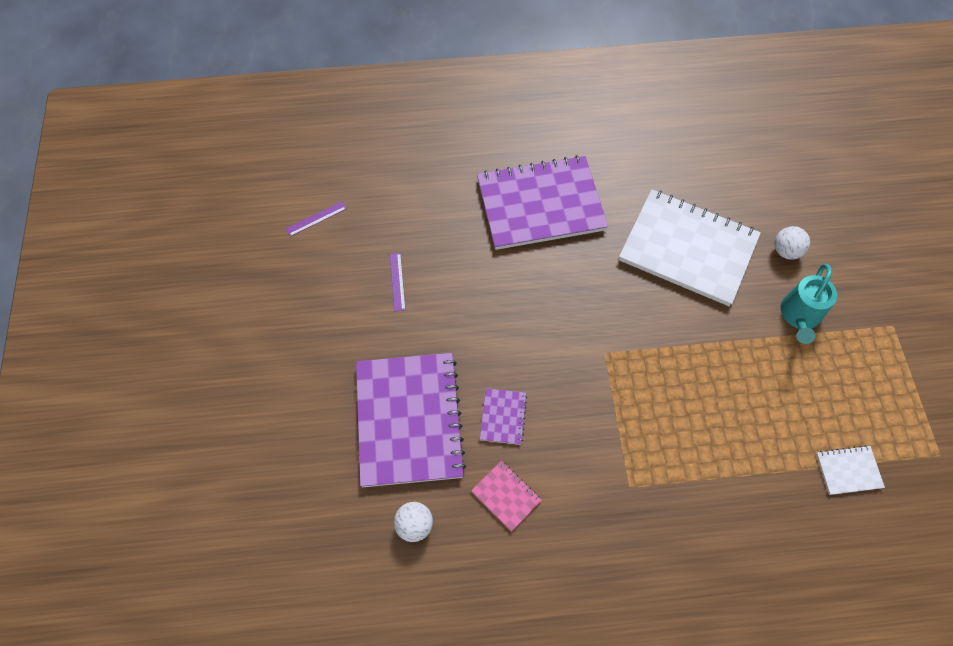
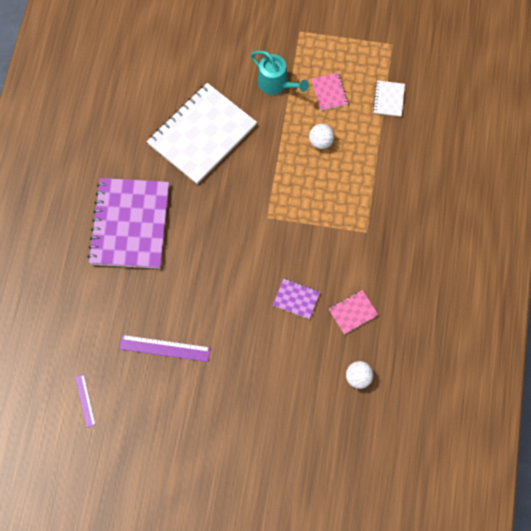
camera: 75 degrees left, 5 degrees up
purple notebook [356,353,466,487] -> none
purple ruler [390,253,406,311] -> purple ruler [119,335,210,362], size x1.70
white ball [774,226,810,260] -> white ball moved to [309,124,334,149]
none -> pink notebook [312,73,348,111]

